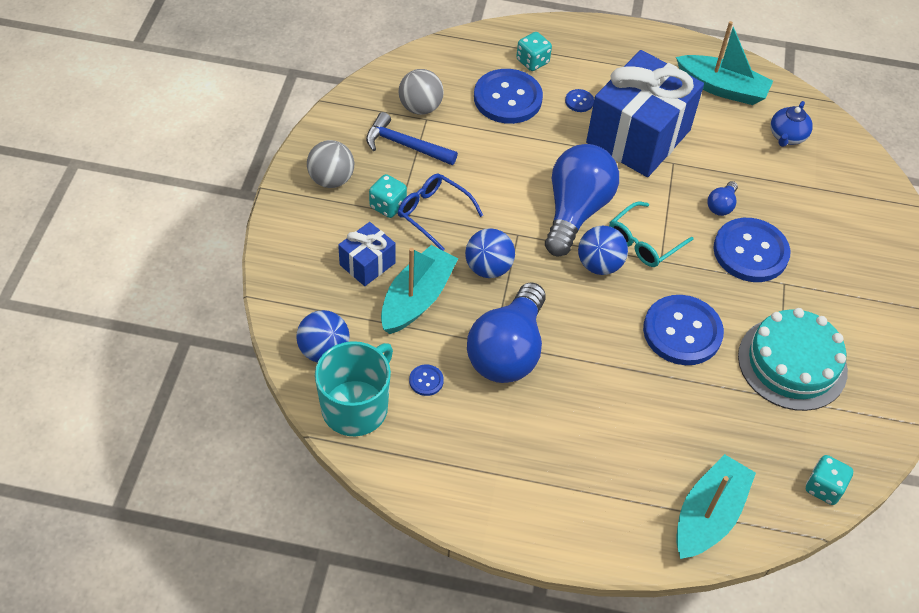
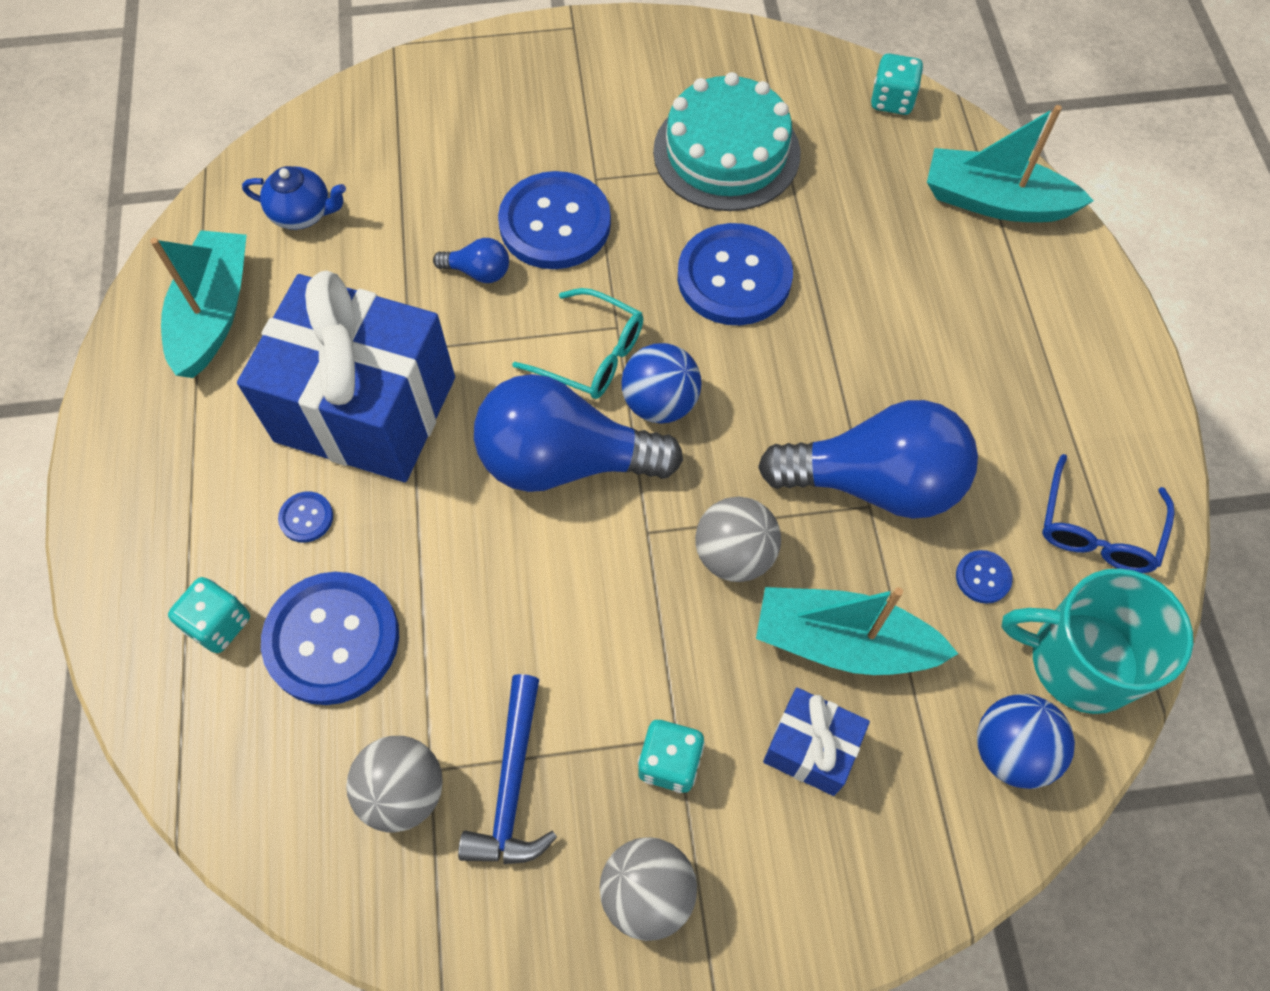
camera: 105 degrees left, 10 degrees up
blue glasses [398,174,483,251] -> blue glasses moved to [1042,454,1175,573]
blue ball [465,228,515,278] -> grey ball [695,496,781,582]

